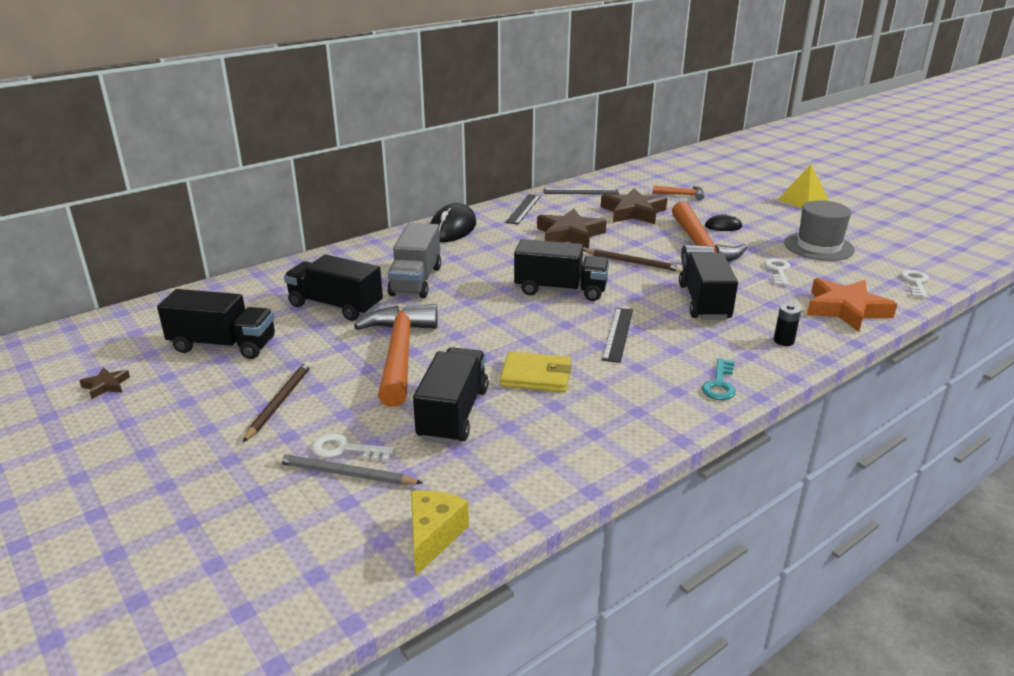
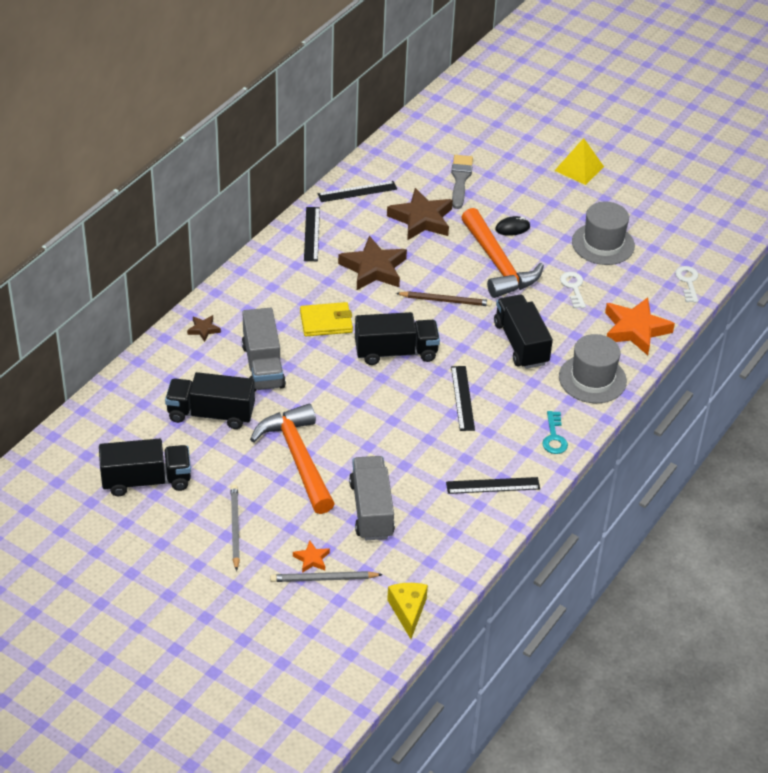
camera: 20 degrees left, 15 degrees up
brown star [79,367,130,399] -> brown star moved to [187,315,221,342]
brown pencil [243,361,312,442] -> grey pencil [231,485,240,571]
white key [312,434,395,462] -> orange star [293,540,330,573]
black truck [413,347,488,444] -> grey truck [349,456,395,540]
black mouse [430,203,476,242] -> none
yellow wallet [500,352,572,392] -> yellow wallet moved to [300,302,353,336]
orange hammer [653,185,704,200] -> grey brush [451,155,473,209]
black battery [774,304,801,346] -> grey hat [559,334,627,403]
none -> black ruler [446,477,540,494]

